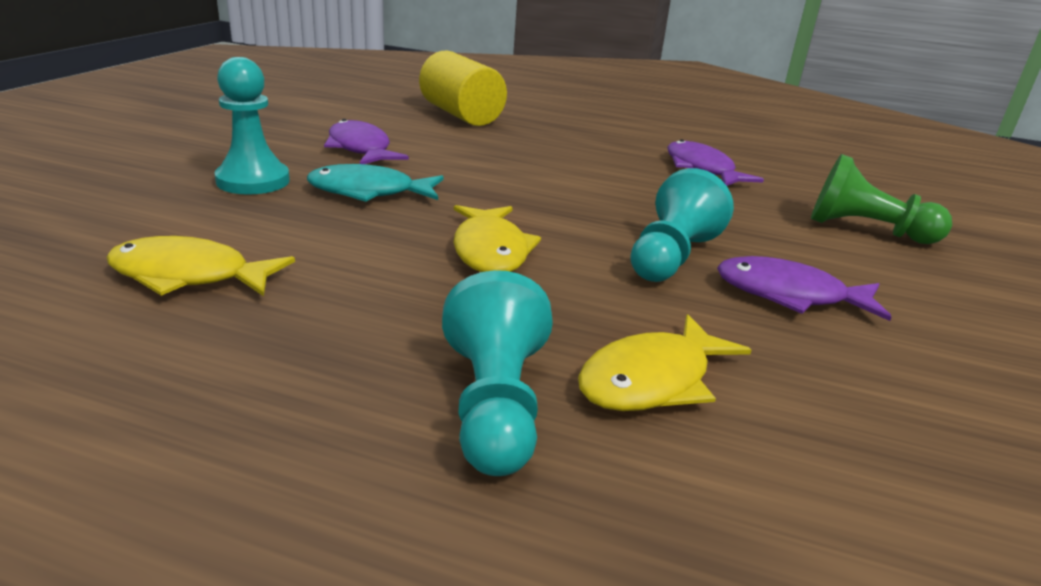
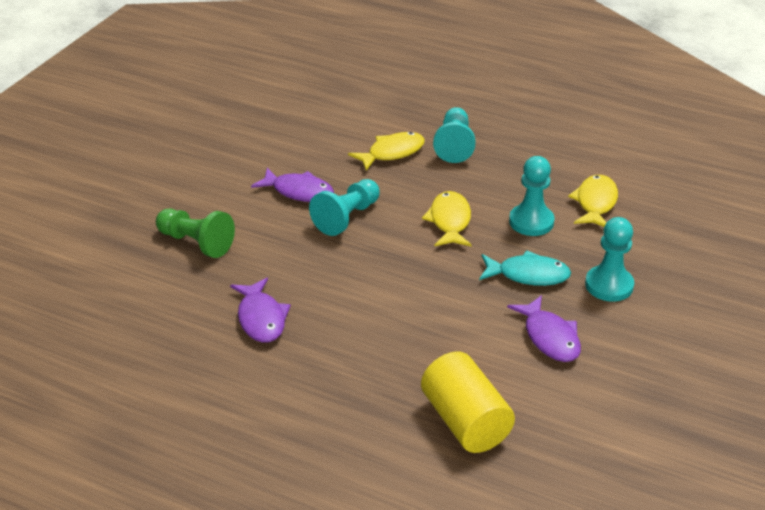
camera: 170 degrees left, 10 degrees up
yellow fish [106,236,295,296] -> yellow fish turned 90 degrees counterclockwise [568,175,618,227]
none -> turquoise pawn [509,156,555,236]

